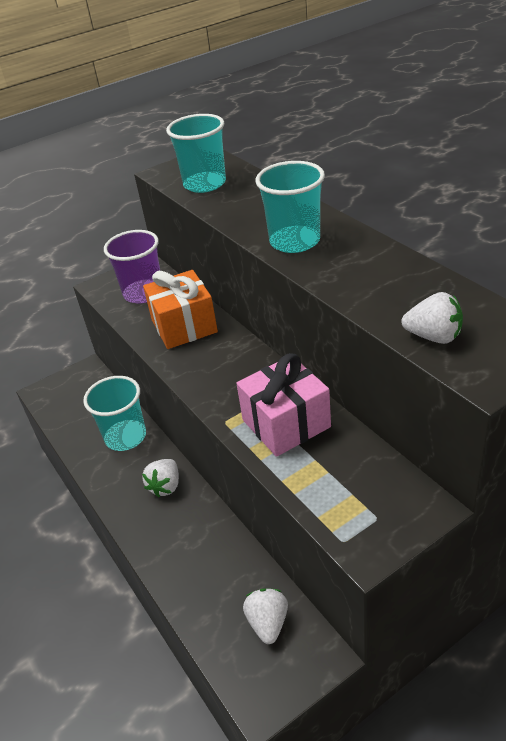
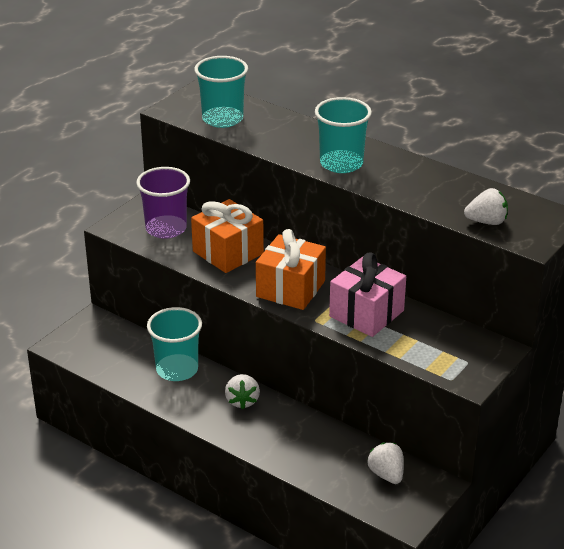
camera: 25 degrees left, 5 degrees down
none -> orange gift [256,229,326,310]

